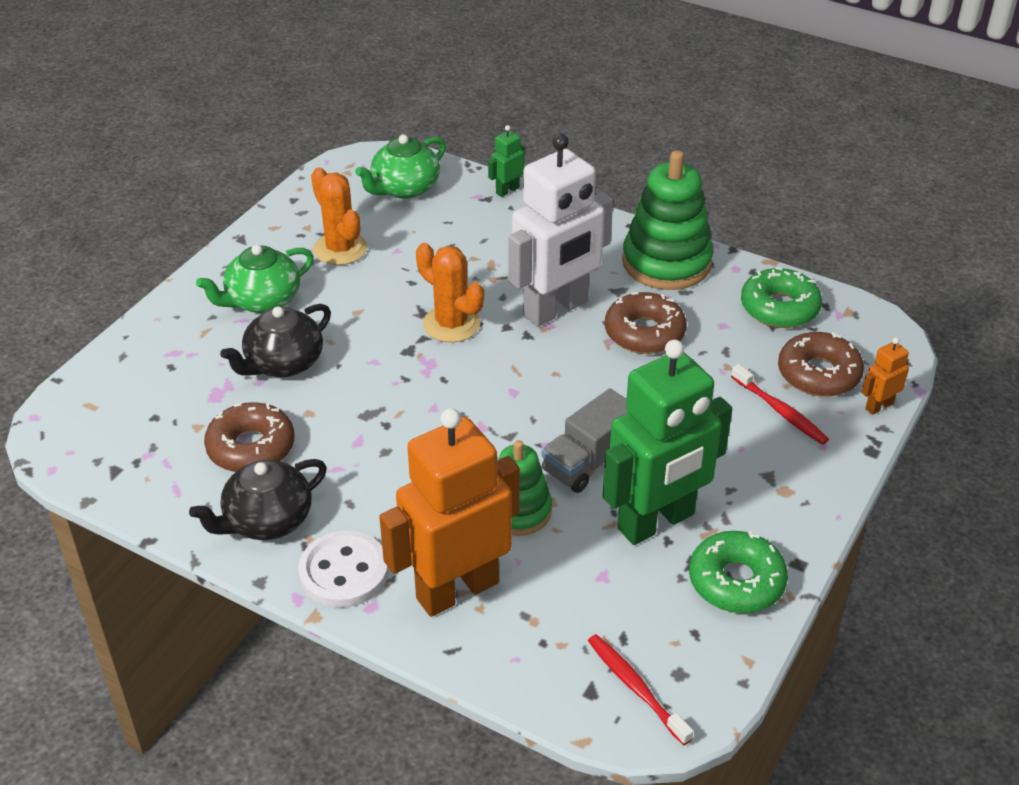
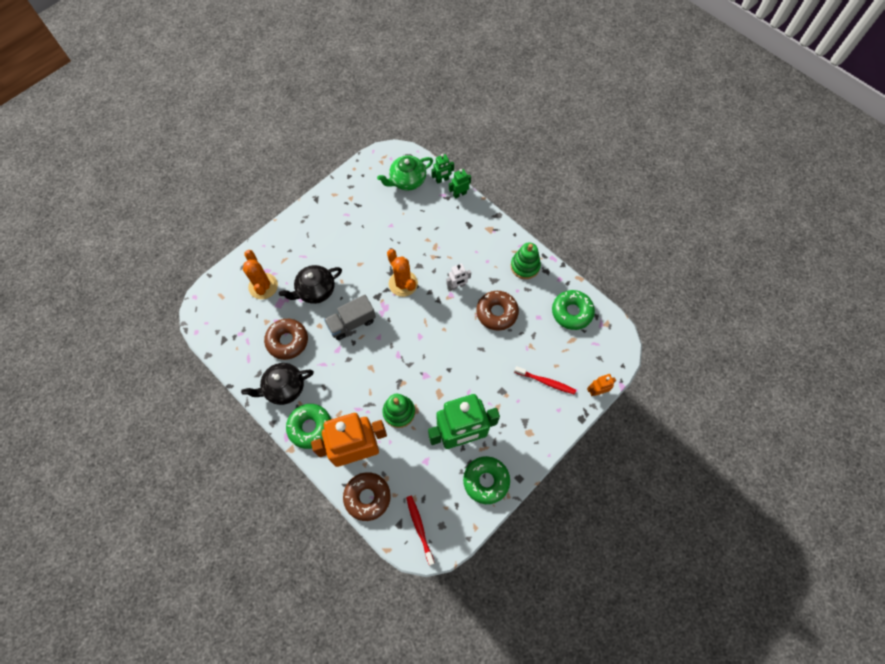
camera: 15 degrees right, 25 degrees up
green teapot [196,245,314,313] -> none
white button [298,531,388,608] -> green donut [286,404,331,449]
orange cactus [311,167,368,265] -> orange cactus moved to [243,250,278,299]
white robot [508,134,613,327] -> white robot [447,264,471,290], size x0.41
grey truck [541,388,628,493] -> grey truck moved to [324,295,376,340]
green stacking toy [622,150,713,290] -> green stacking toy [511,242,541,279], size x0.62
red toothbrush [731,364,829,445] -> red toothbrush turned 45 degrees counterclockwise [514,366,576,395]
brown donut [778,332,864,397] -> brown donut moved to [343,472,391,521]
none -> green robot [431,154,454,184]

